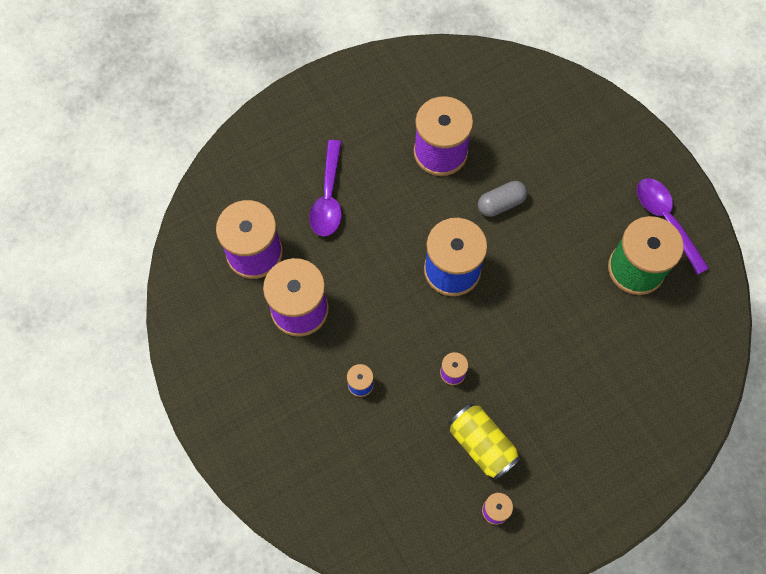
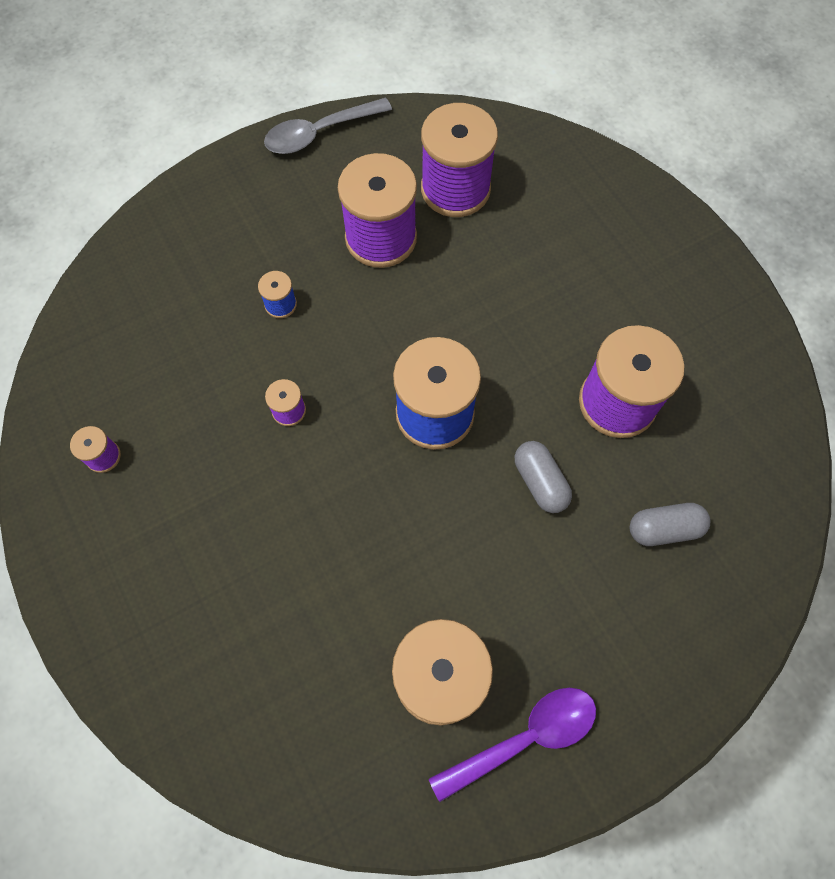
camera: 90 degrees right, 0 degrees up
purple spoon [310,140,342,237] -> none
yellow can [449,403,521,481] -> none
none -> grey spoon [264,97,392,154]
none -> grey capsule [630,503,711,546]

